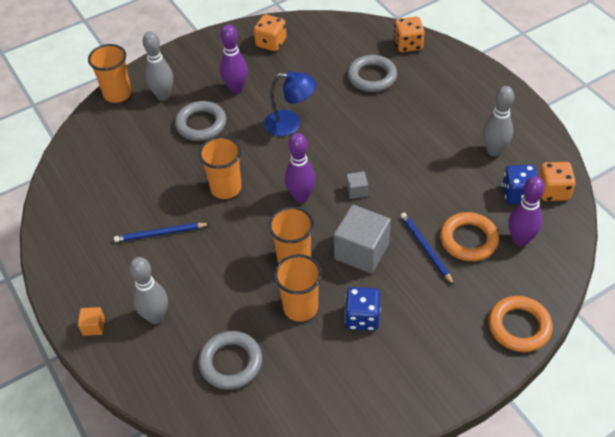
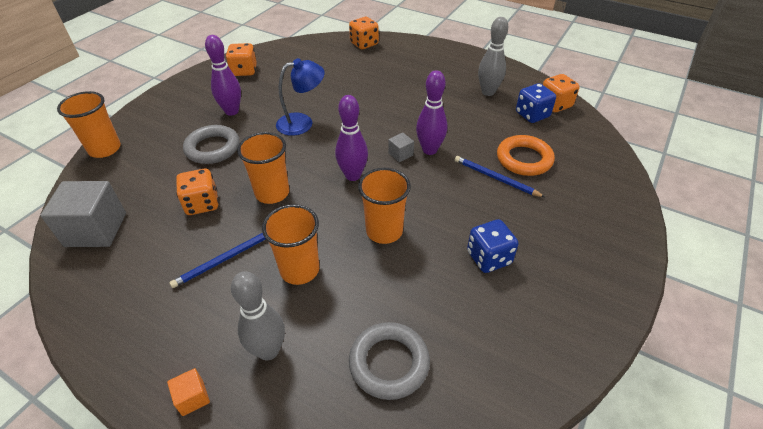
camera: 30 degrees left, 5 degrees down
grey bowling pin [143,31,173,100] -> none
orange cup [274,254,322,322] -> orange cup moved to [262,204,319,285]
grey cube [334,205,391,274] -> grey cube moved to [41,181,126,247]
grey ring [347,55,397,92] -> none
orange ring [488,296,553,352] -> none
purple bowling pin [508,176,545,246] -> purple bowling pin moved to [416,70,447,155]
none -> orange dice [176,169,219,215]

